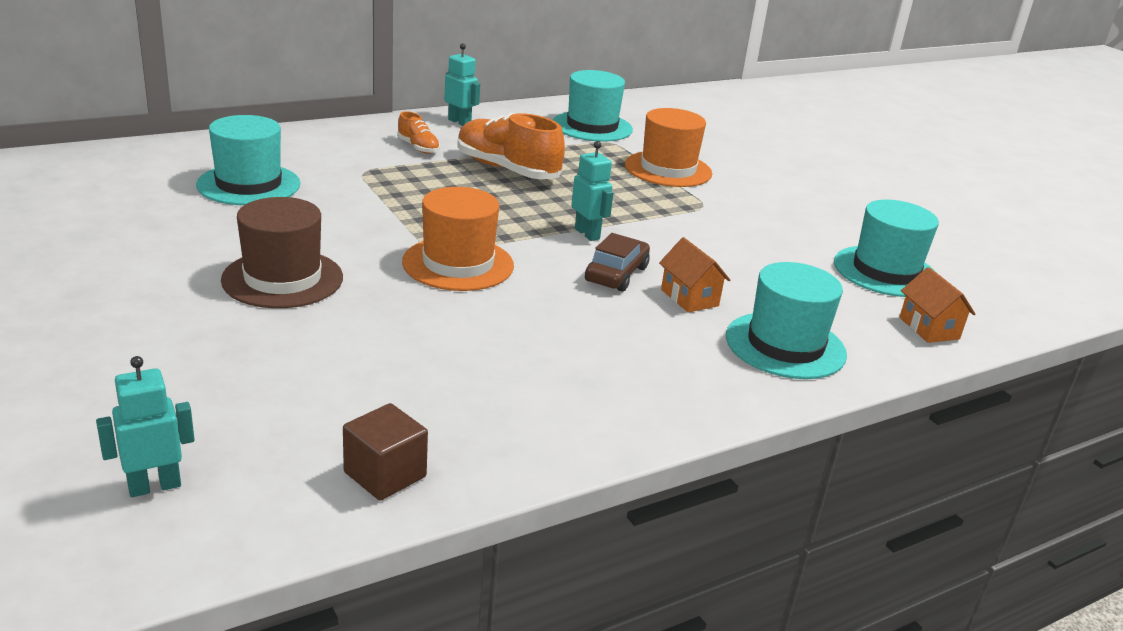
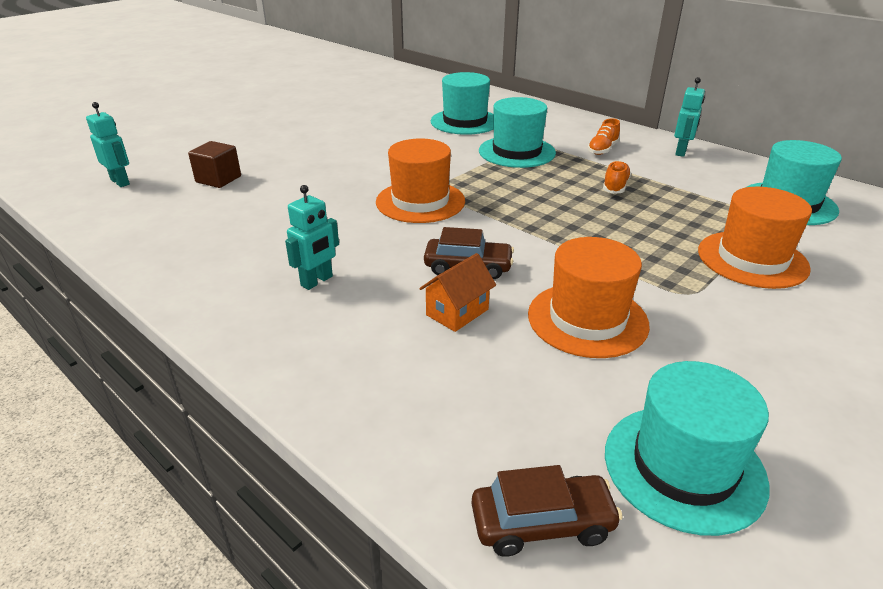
camera: 75 degrees right, 5 degrees up
brown hat [221,197,343,308] -> none
brown cube [343,403,428,500] -> brown cube moved to [188,141,241,188]
orange shoe [457,113,565,179] -> orange shoe [603,160,631,194], size x0.50
turquoise robot [571,141,613,241] -> turquoise robot moved to [285,185,339,290]
turquoise hat [726,262,847,379] -> turquoise hat moved to [479,97,556,168]
orange house [899,267,975,343] -> brown car [472,465,623,557]
none -> orange hat [528,237,650,358]

